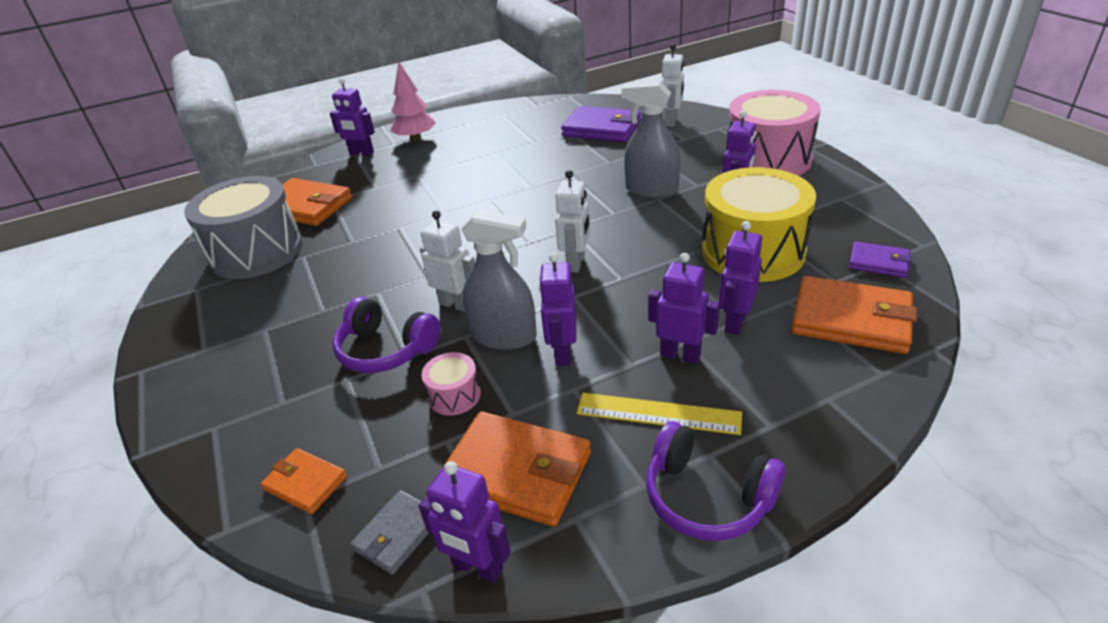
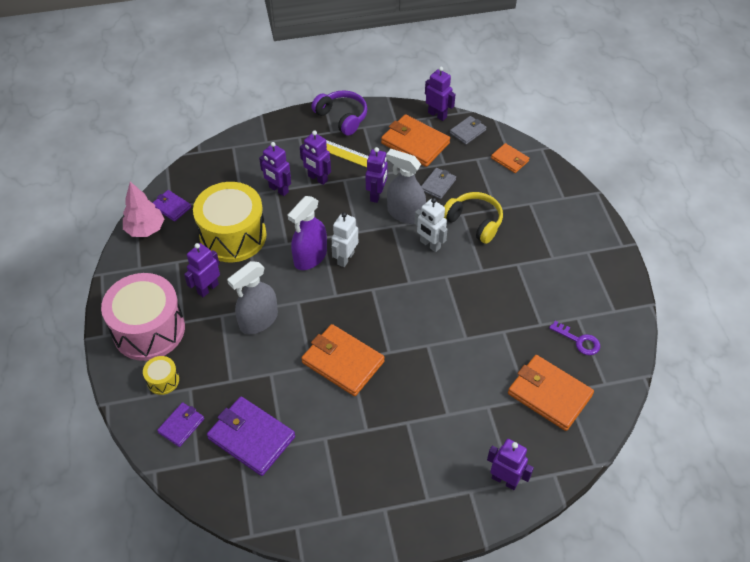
camera: 170 degrees left, 15 degrees up
grey drum [184,176,303,279] -> purple key [549,321,600,355]
purple headphones [333,297,441,373] -> yellow headphones [444,192,503,244]
pink tree [390,62,436,141] -> pink tree moved to [123,182,164,237]
pink drum [422,352,481,416] -> grey wallet [421,168,456,199]
grey spray bottle [621,81,680,198] -> grey spray bottle turned 105 degrees clockwise [227,261,278,334]
white robot [661,44,684,127] -> purple wallet [157,402,204,447]
purple robot [719,221,762,335] -> purple robot turned 90 degrees clockwise [259,142,291,196]
orange wallet [791,276,917,354] -> orange wallet moved to [301,324,385,396]
none -> yellow drum [143,356,179,395]
none -> purple spray bottle [288,196,327,270]

